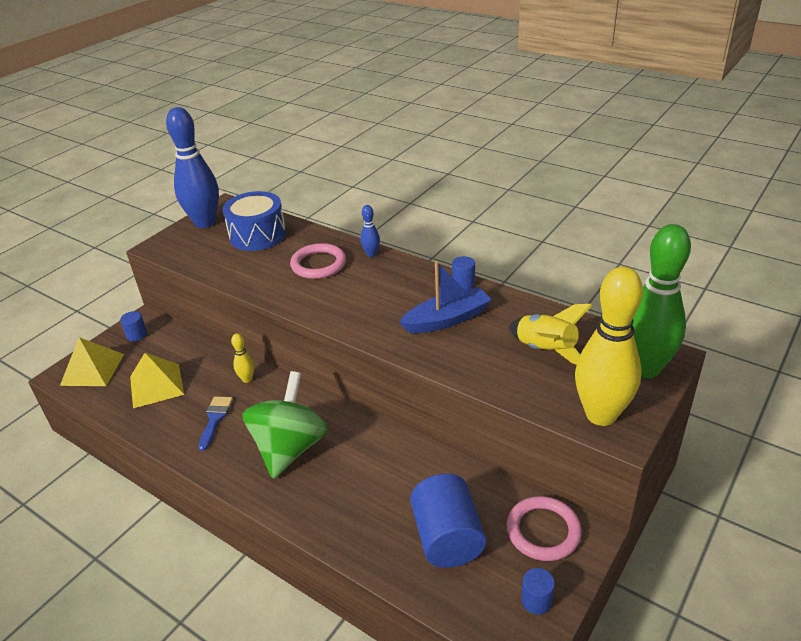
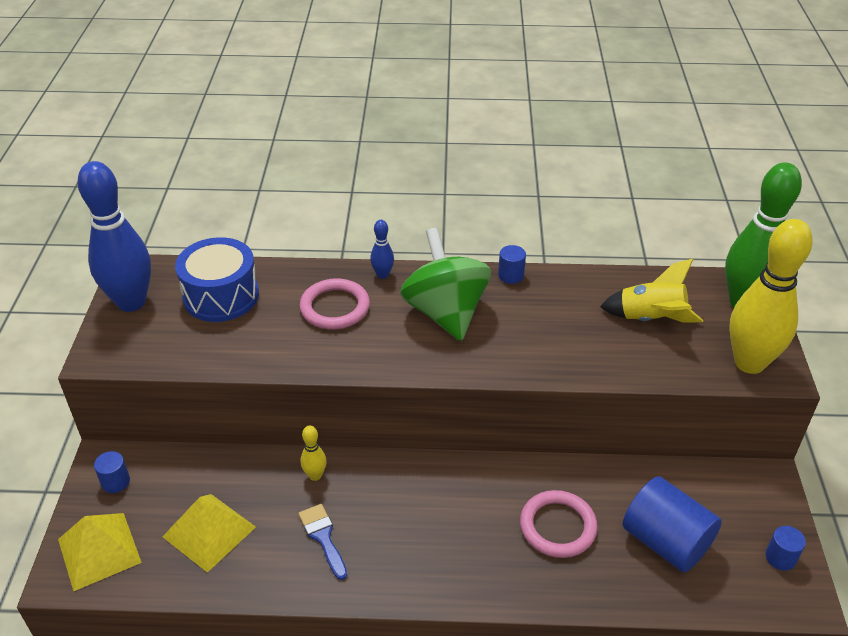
camera: 35 degrees left, 5 degrees up
green spinning top [242,371,328,479] -> green spinning top moved to [400,228,491,341]
blue boat [399,261,492,333] -> none
pink ring [506,496,582,561] -> pink ring moved to [520,490,598,558]

